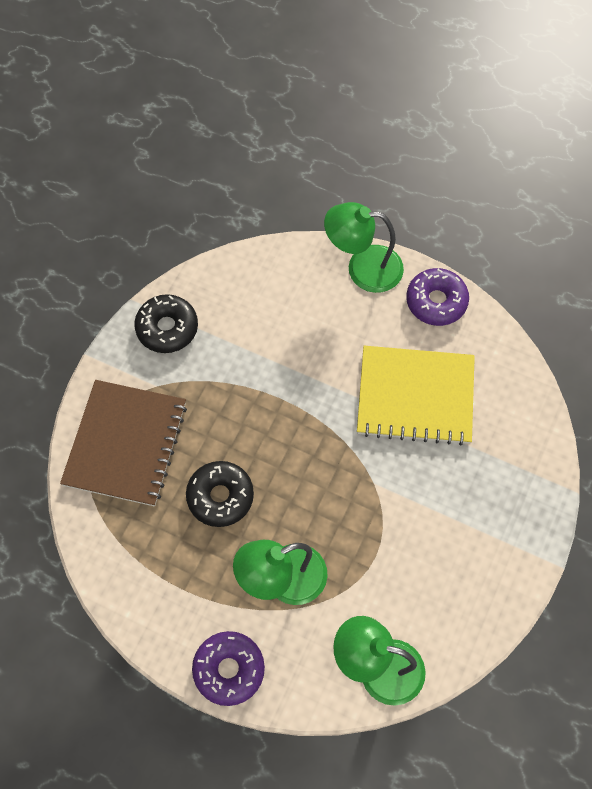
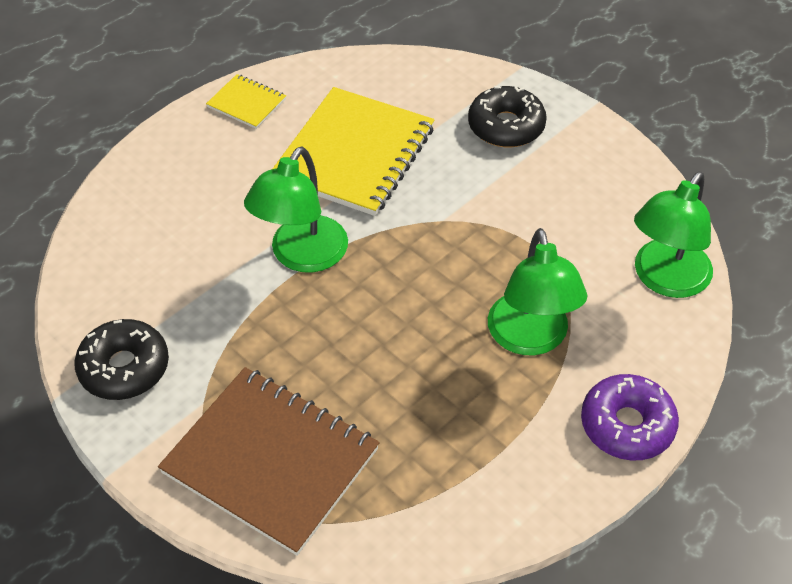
camera: 70 degrees left, 15 degrees down
black donut [186,461,254,527] -> black donut moved to [468,86,547,147]
green lamp [324,202,404,293] -> green lamp moved to [244,147,348,273]
purple donut [406,268,469,326] -> yellow notebook [206,74,286,129]

